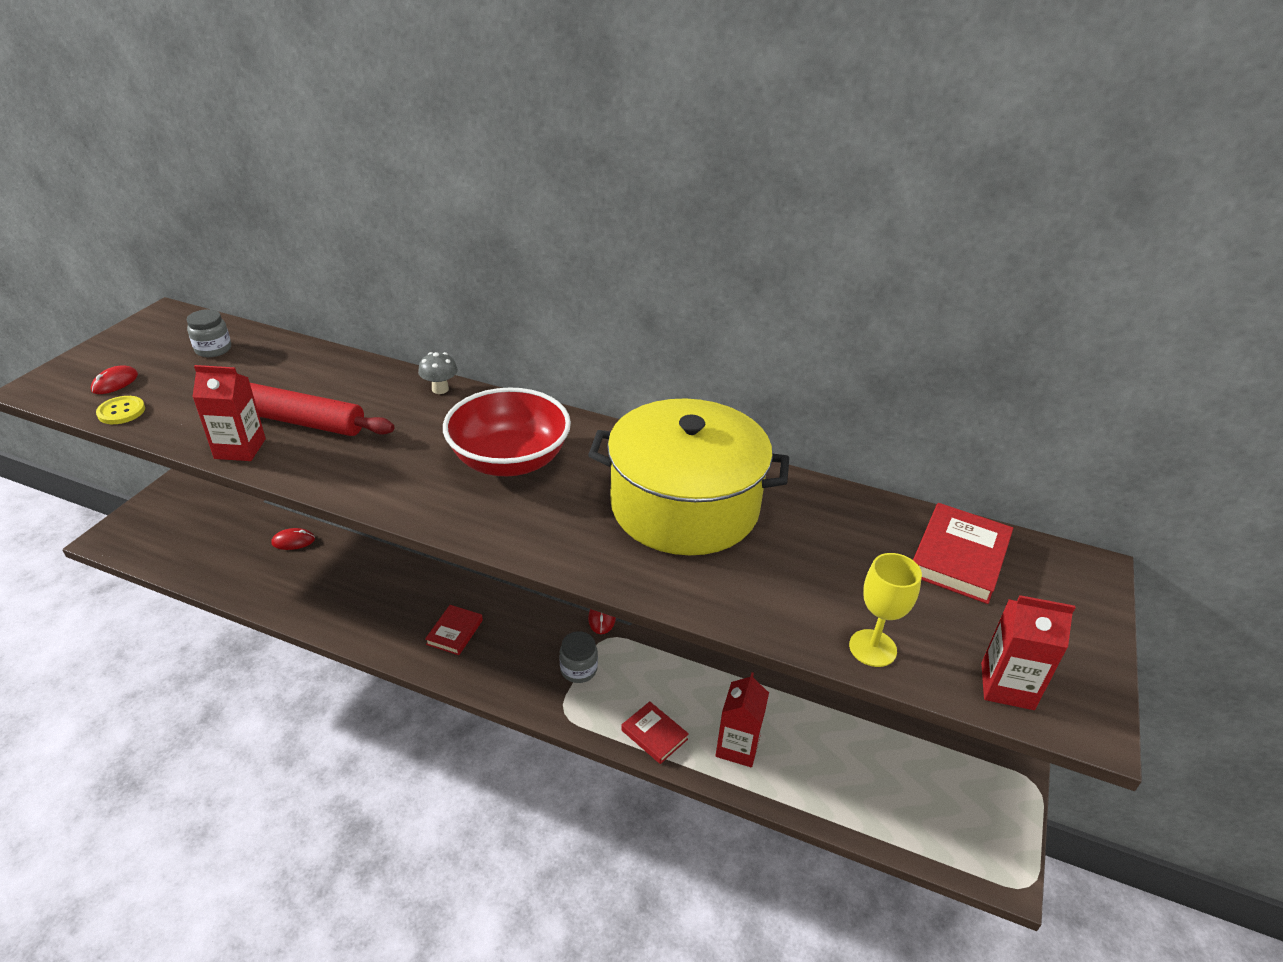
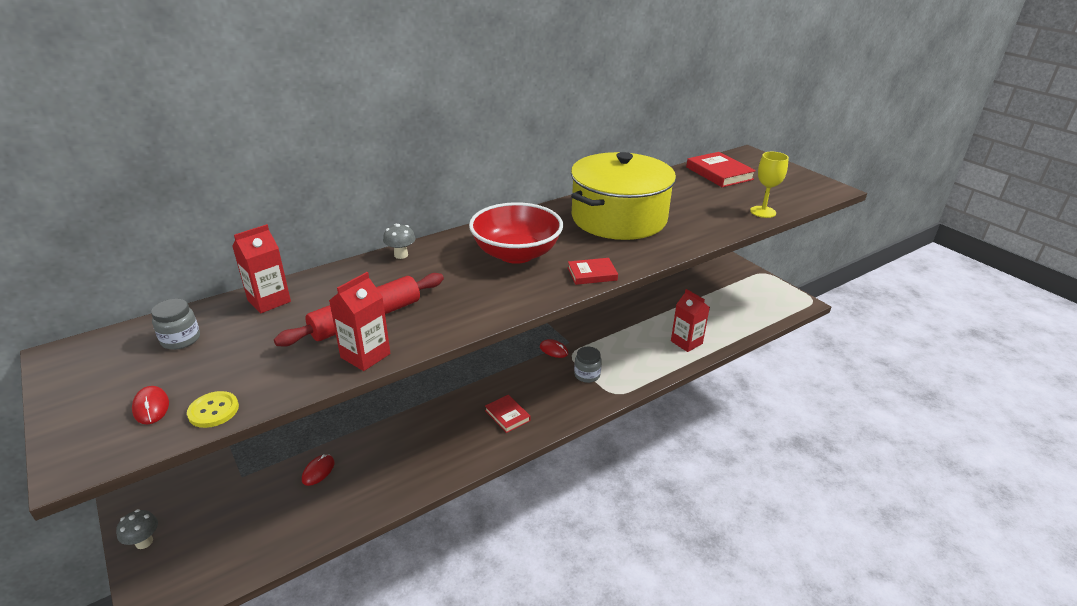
camera: 55 degrees left, 5 degrees down
red book [621,701,689,764] -> red book moved to [568,258,618,285]
red carton [981,595,1075,710] -> red carton moved to [232,224,291,313]
none -> grey mushroom [116,509,158,549]

